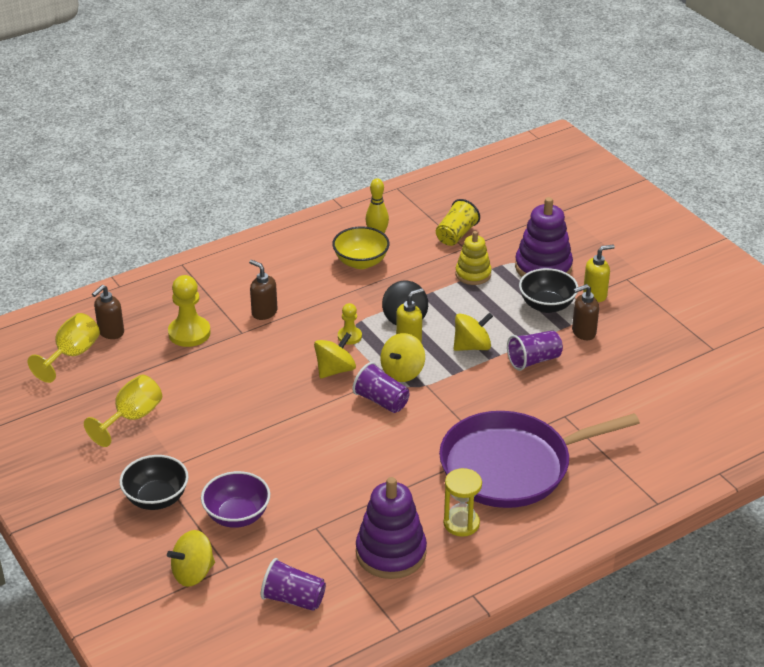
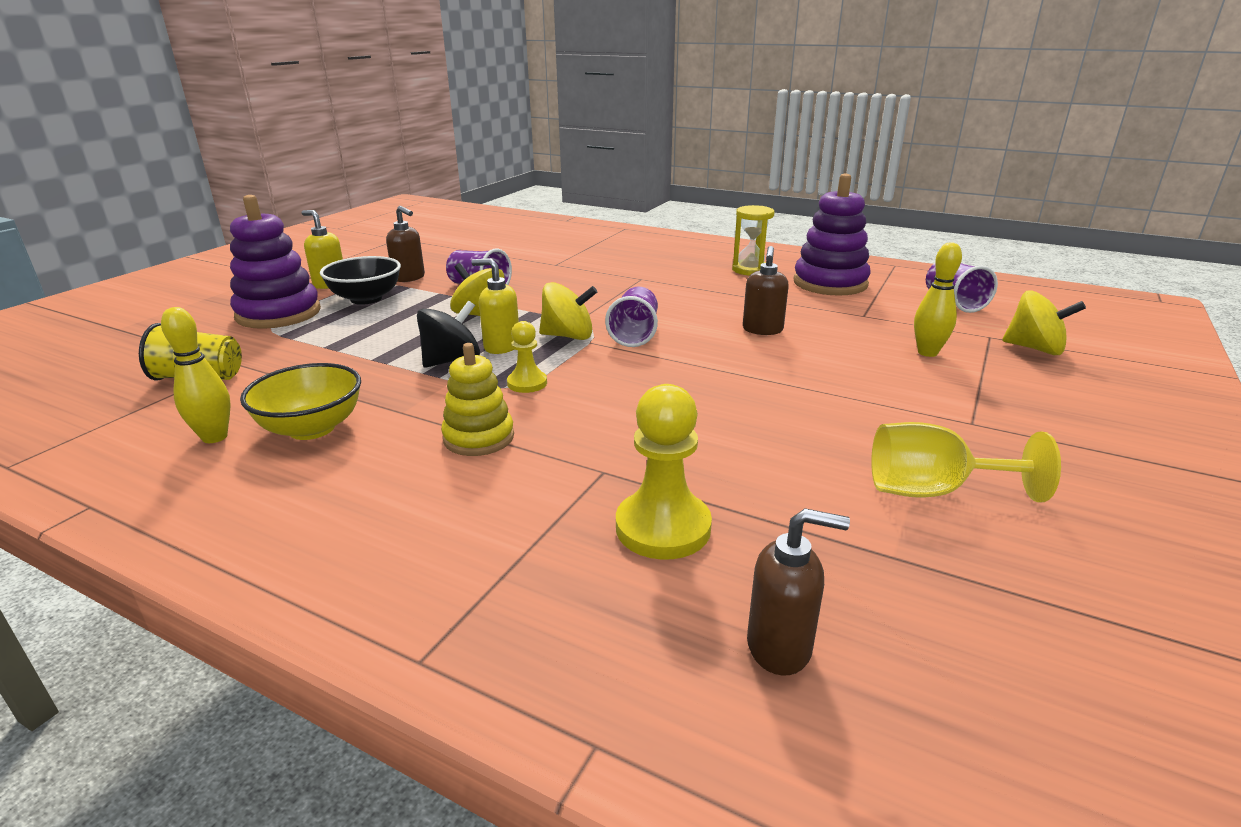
camera: 120 degrees left, 10 degrees down
yellow goblet [28,313,100,383] -> none
black bowl [119,455,189,510] -> none
purple bowl [201,471,270,528] -> yellow bowling pin [914,242,962,357]
brown soap dispenser [249,260,278,320] -> brown soap dispenser moved to [743,246,789,335]
yellow spinning top [314,333,356,378] -> none
purple pan [439,411,640,508] -> none
yellow stacking toy [455,231,492,285] -> yellow stacking toy moved to [441,343,514,456]

